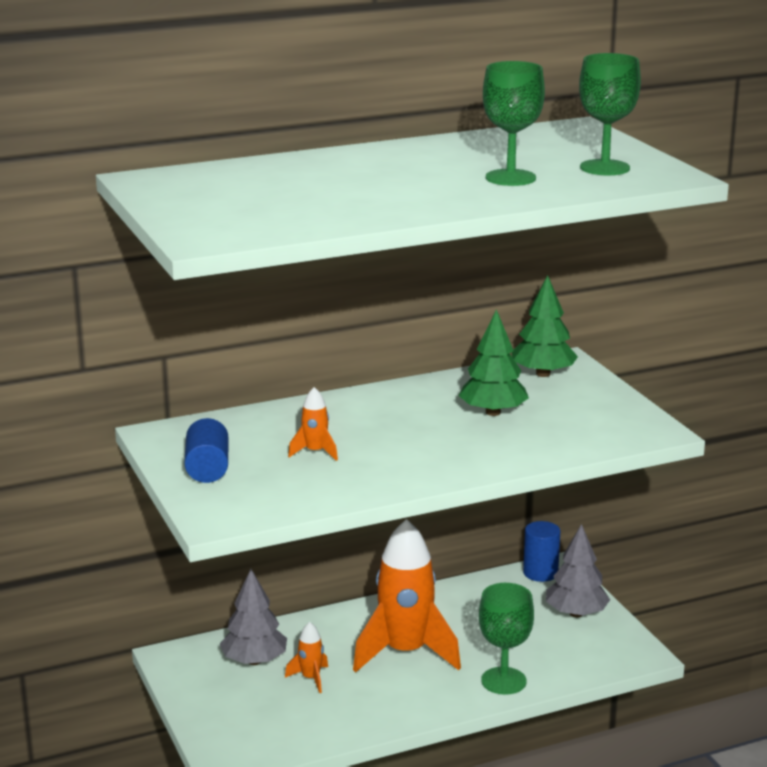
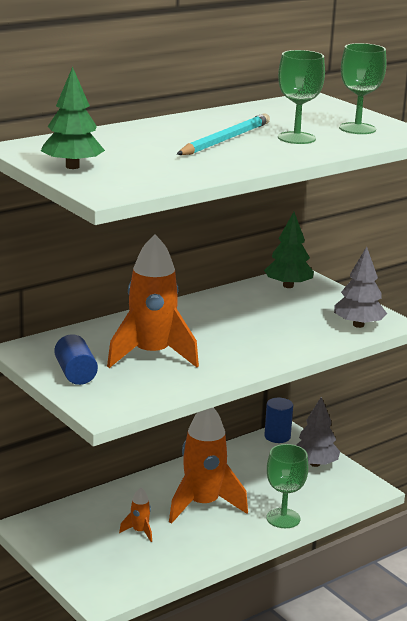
camera: 15 degrees left, 0 degrees up
grey tree [220,569,287,665] -> grey tree moved to [334,247,387,328]
orange rocket [288,387,338,461] -> orange rocket [107,234,199,368], size x2.33
green tree [458,309,529,416] -> green tree moved to [41,67,105,169]
none -> turquoise pencil [177,113,270,155]

